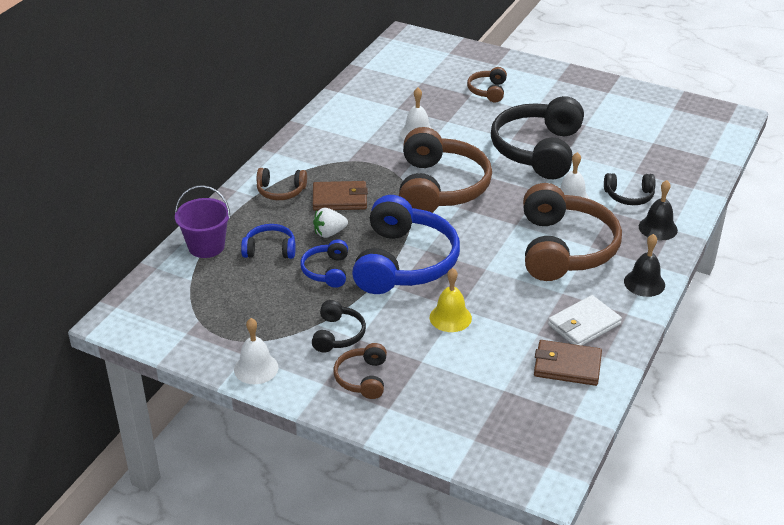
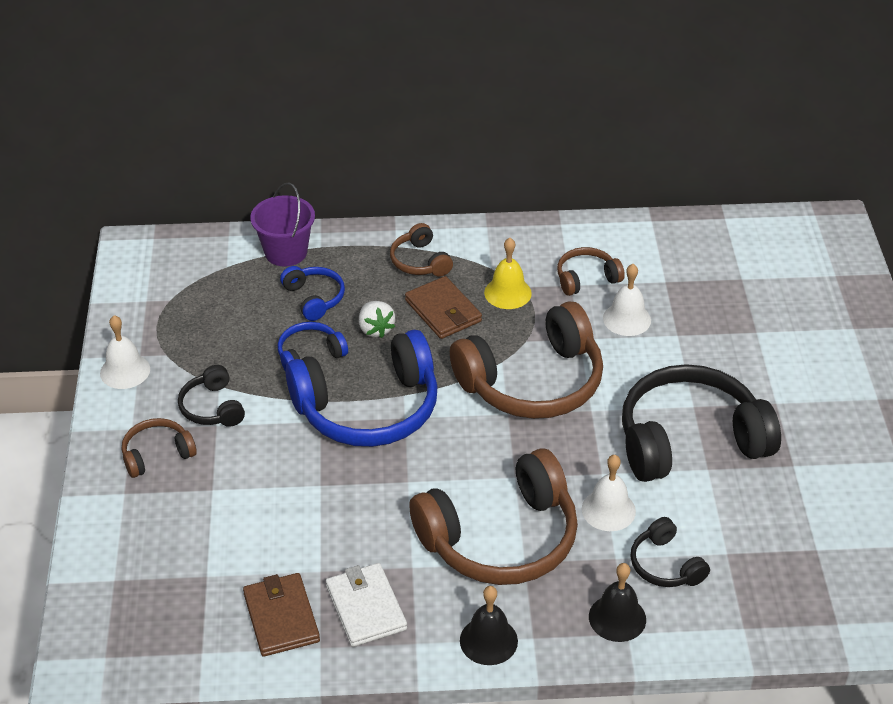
camera: 60 degrees right, 5 degrees up
black headphones [312,300,366,352] -> black headphones turned 90 degrees clockwise [178,365,245,427]
white strawberry [313,208,348,238] -> white strawberry turned 150 degrees counterclockwise [359,301,395,338]
yellow bell [430,268,472,332] -> yellow bell moved to [484,238,532,309]
brown headphones [467,67,507,102] -> brown headphones moved to [557,247,625,296]
white wallet [548,295,622,346] -> white wallet turned 45 degrees clockwise [326,563,407,647]

